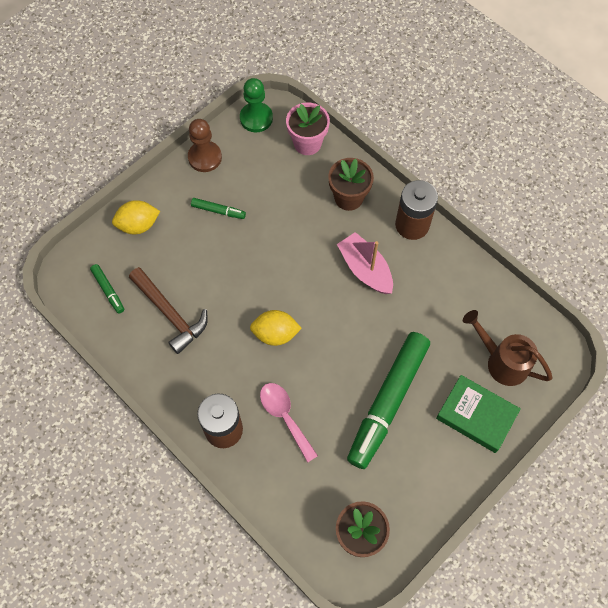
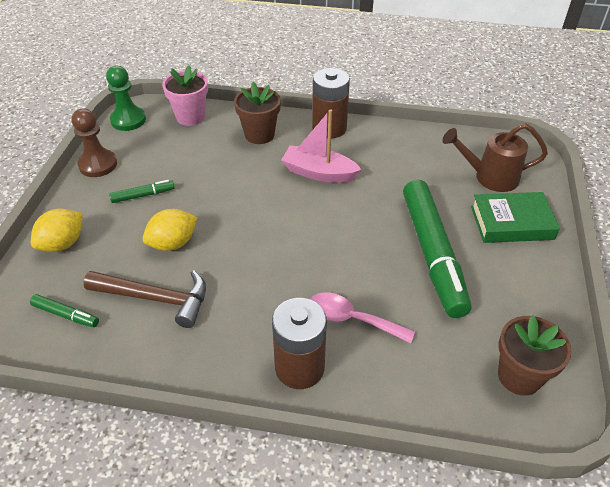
camera: 35 degrees left, 20 degrees down
yellow lemon [250,310,302,346] -> yellow lemon moved to [143,209,198,251]

